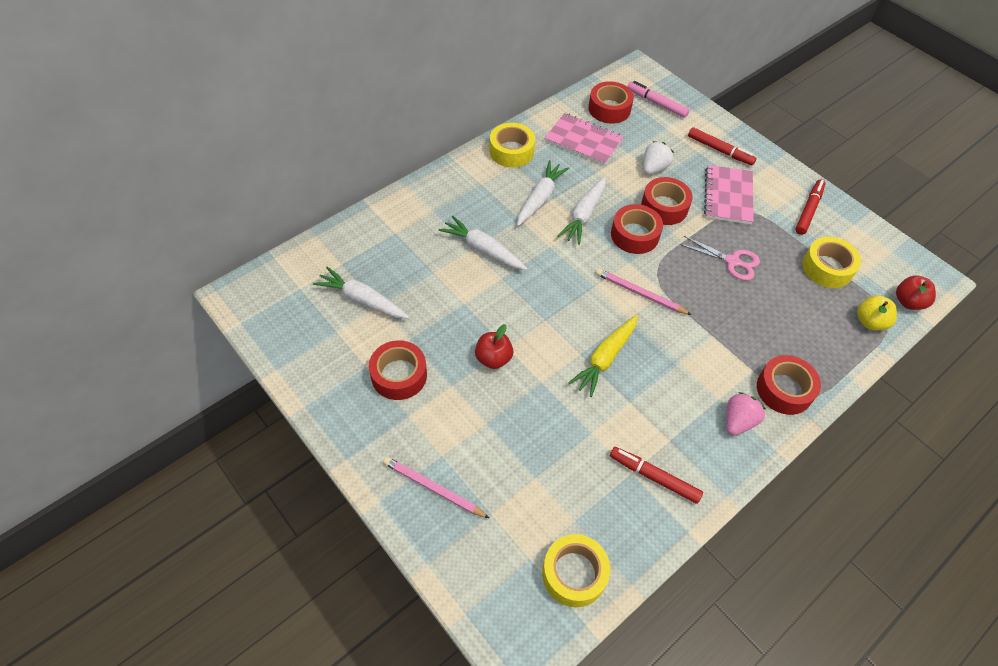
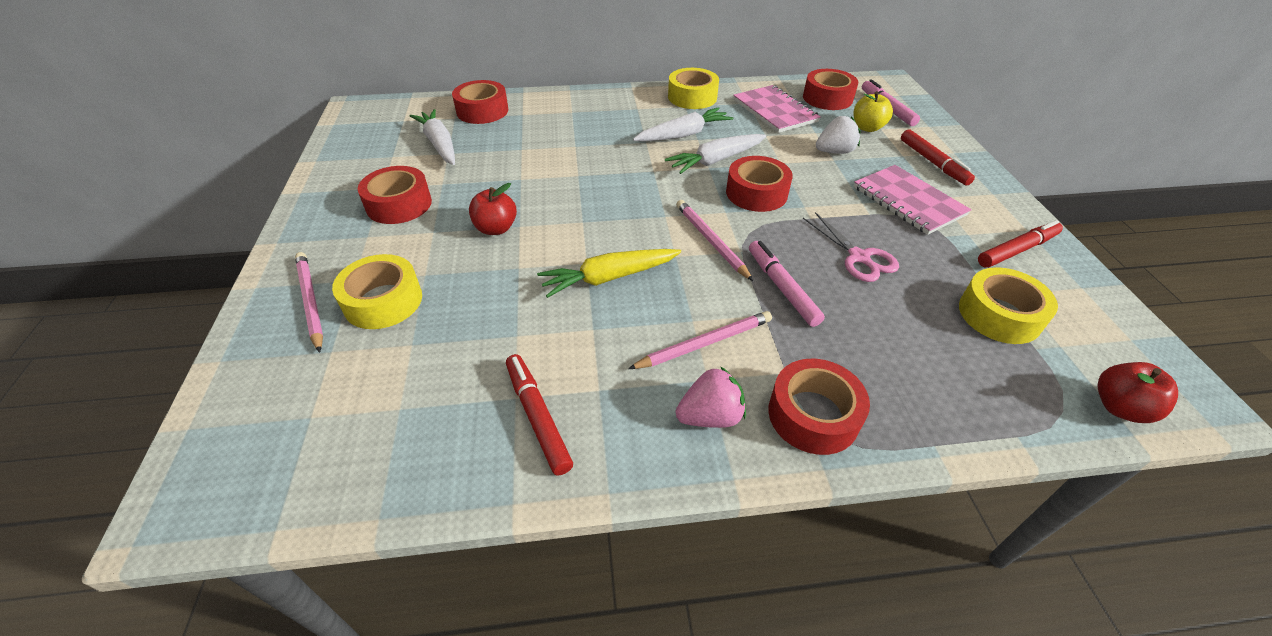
camera: 35 degrees right, 10 degrees down
white carrot [439,215,528,270] -> none
yellow tape [542,534,610,607] -> yellow tape moved to [332,254,422,329]
red tape [641,177,693,225] -> red tape moved to [452,80,508,124]
pink notebook [704,165,754,225] -> pink notebook turned 75 degrees counterclockwise [854,165,972,235]
yellow apple [857,295,897,330] -> yellow apple moved to [853,91,893,132]
none -> pink pencil [628,311,772,369]
none -> pink marker [749,241,825,327]

